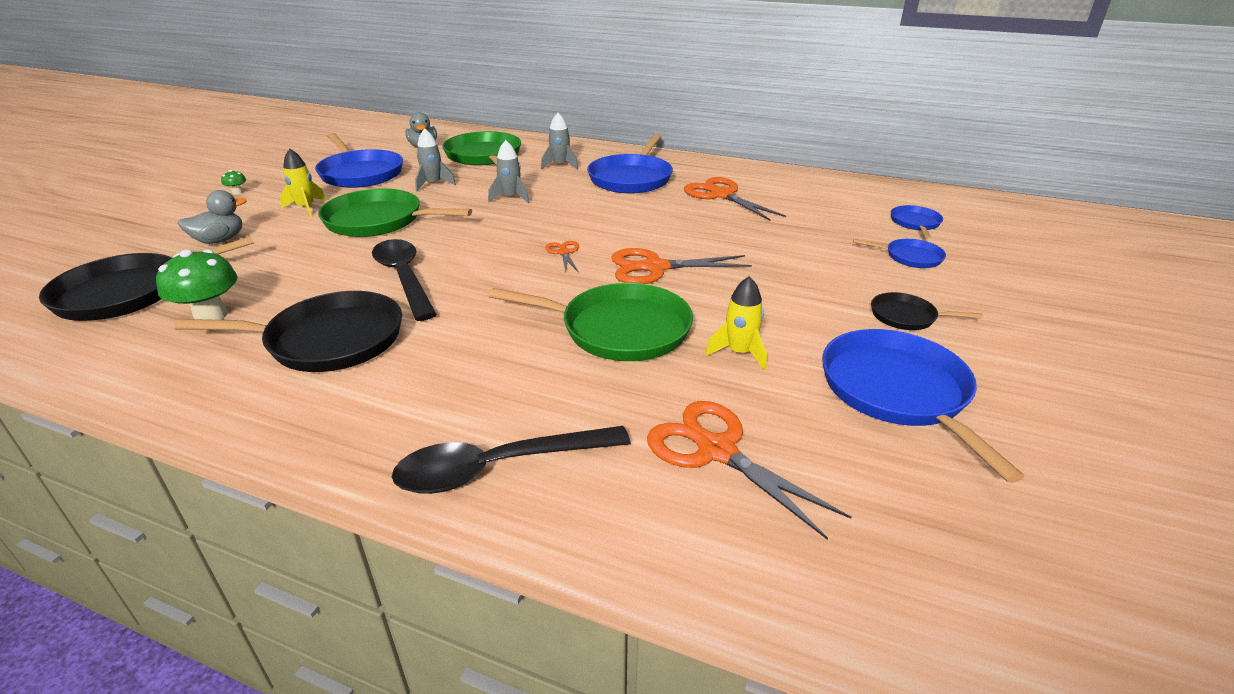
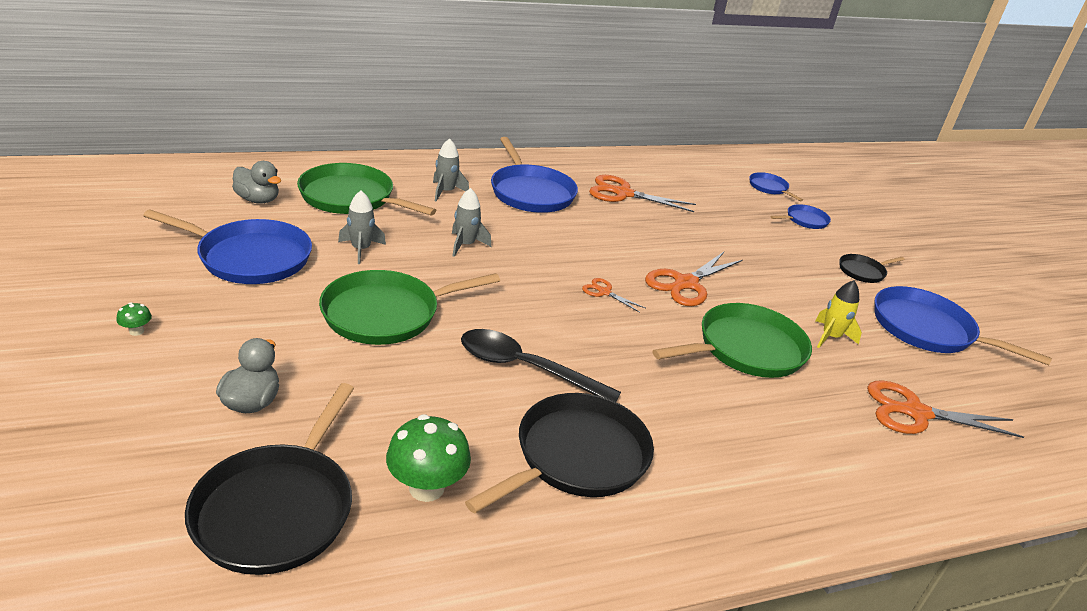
camera: 45 degrees left, 0 degrees up
yellow rocket [280,149,326,217] -> none
black spoon [392,426,631,494] -> none

